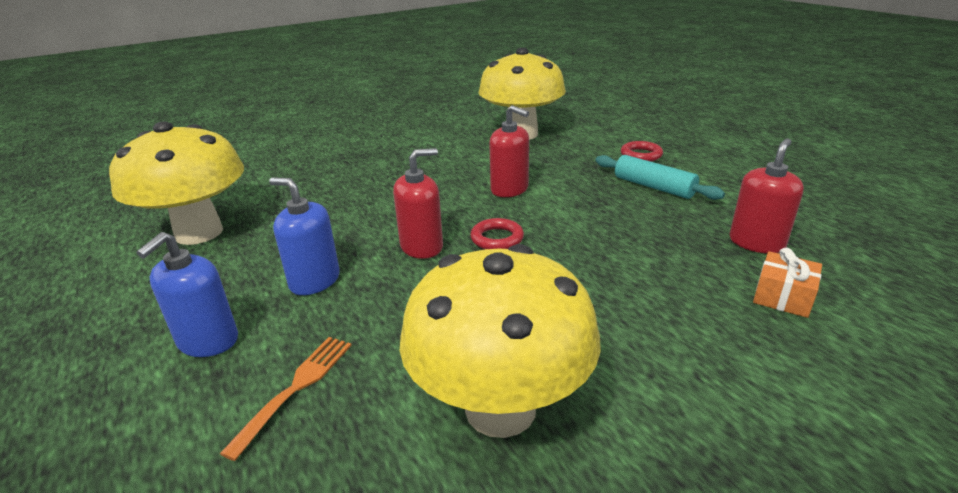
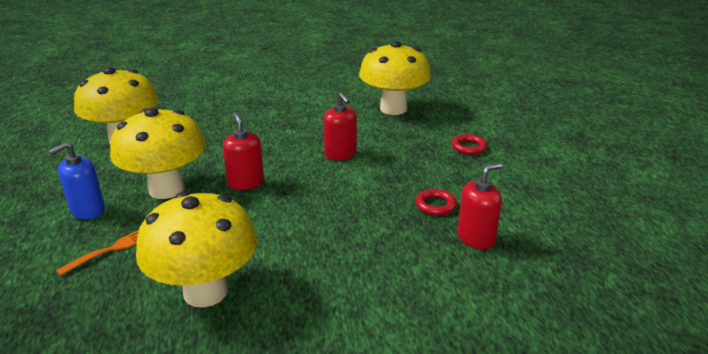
camera: 20 degrees right, 0 degrees up
blue soap dispenser [269,177,340,295] -> yellow mushroom [110,108,205,199]
red soap dispenser [393,148,443,259] -> red soap dispenser turned 105 degrees counterclockwise [223,112,264,190]
red ring [470,218,524,249] -> red ring moved to [416,189,457,216]
turquoise rolling pin [595,155,725,200] -> none
orange gift [753,247,822,318] -> none

